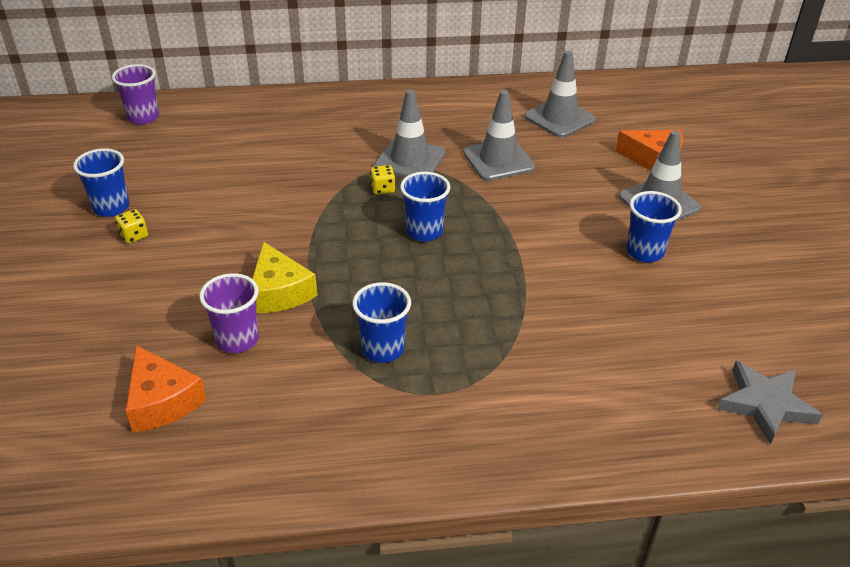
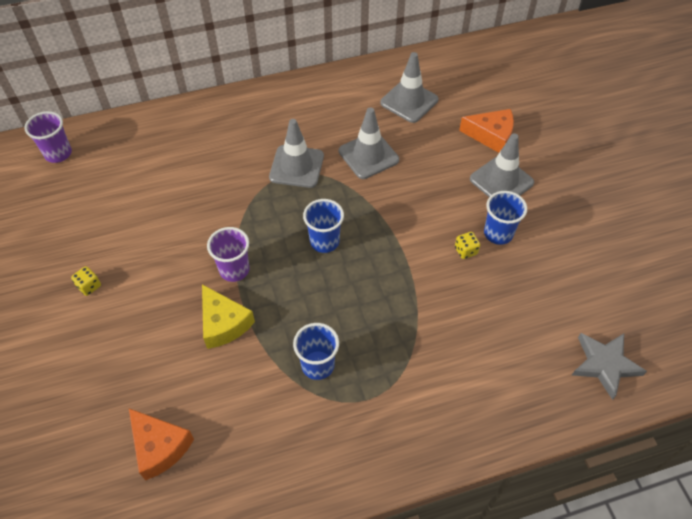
camera: 10 degrees left, 15 degrees up
blue cup [73,148,129,217] -> none
purple cup [199,273,259,353] -> purple cup moved to [207,227,250,282]
yellow dice [370,165,395,195] -> yellow dice moved to [455,232,480,259]

